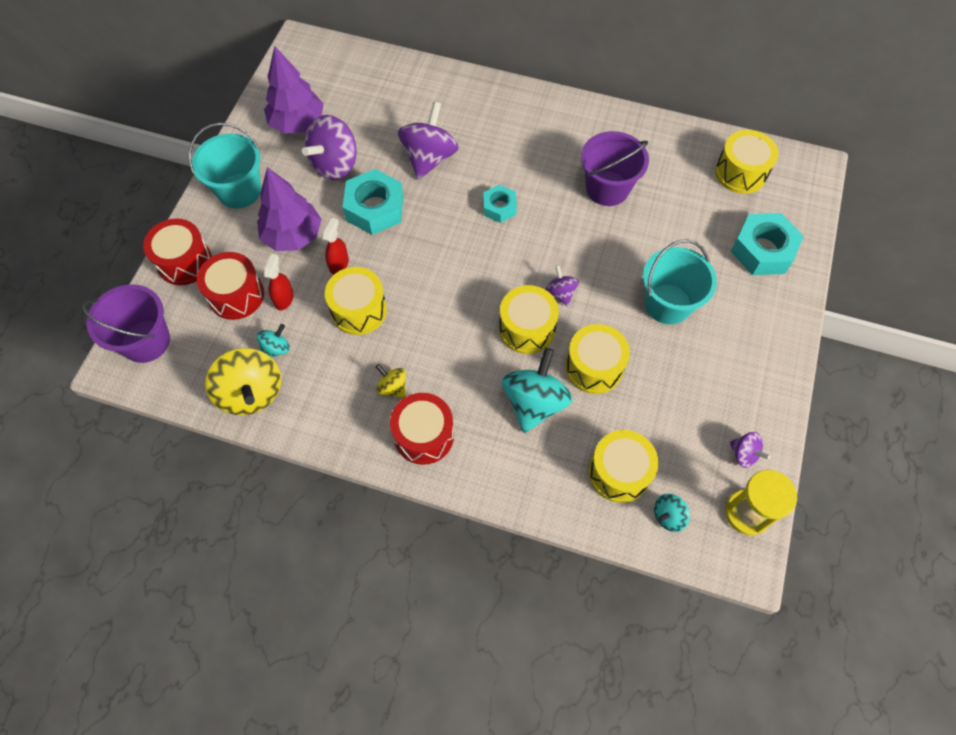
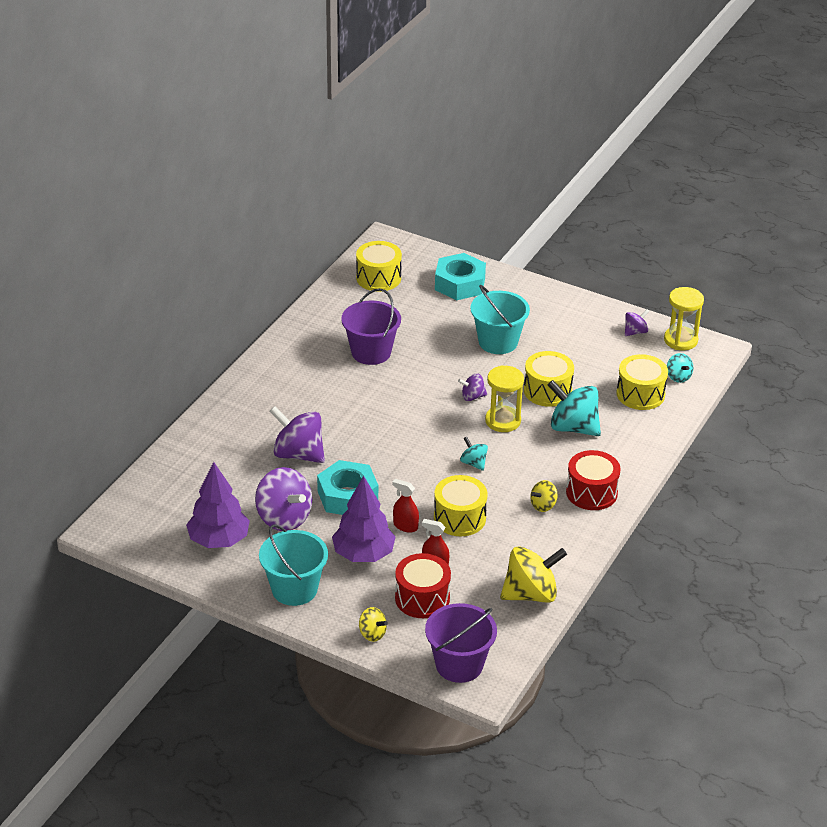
camera: 80 degrees left, 25 degrees down
red drum [143,218,212,285] -> yellow spinning top [359,607,388,642]
turquoise spinning top [257,324,290,358] -> turquoise spinning top moved to [460,437,488,471]
turquoise nut [483,185,517,223] -> none
yellow drum [499,285,559,354] -> yellow hourglass [485,365,524,432]

